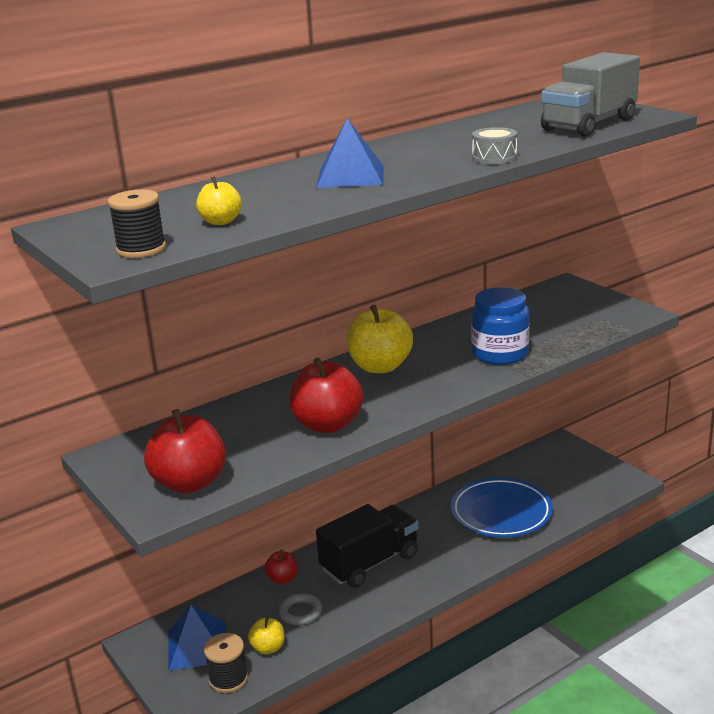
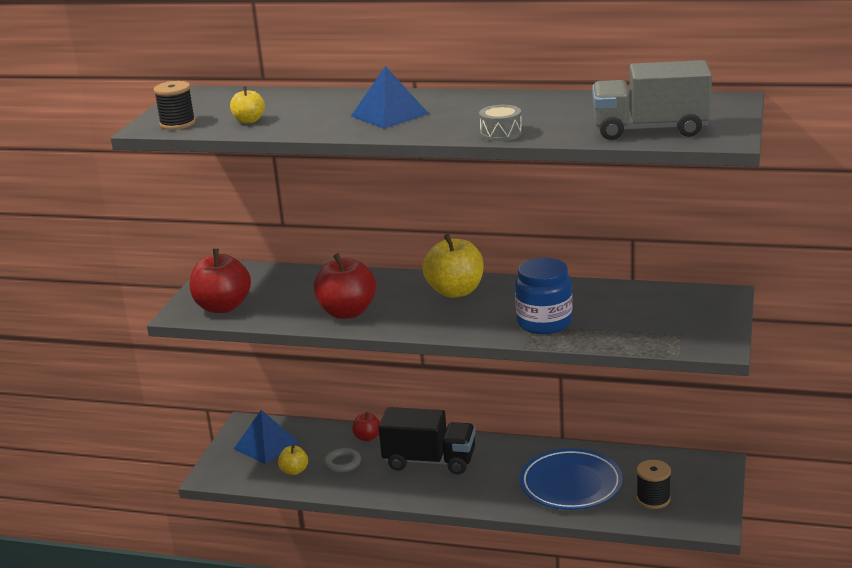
camera: 50 degrees right, 0 degrees up
black spool [204,633,248,693] -> black spool moved to [636,460,671,509]

